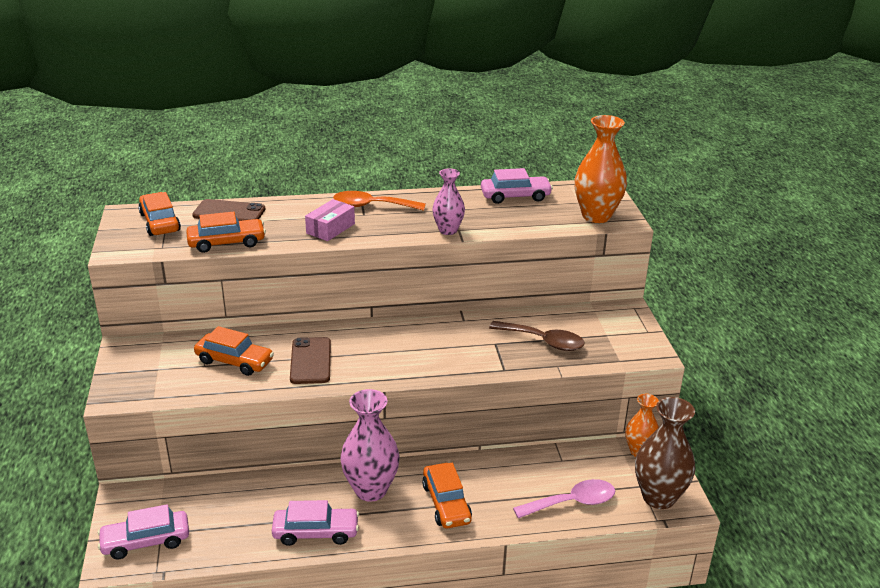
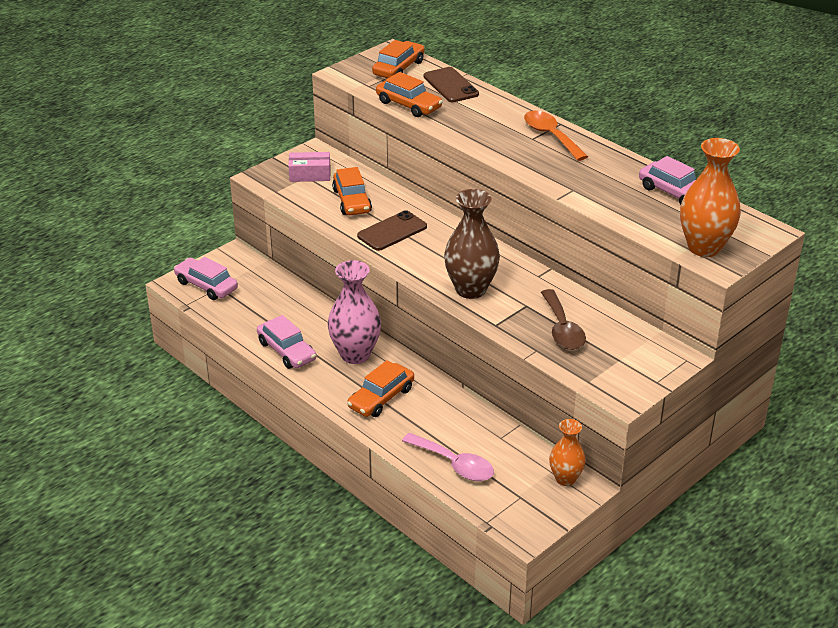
camera: 55 degrees right, 5 degrees up
pink box [305,199,355,241] -> pink box moved to [288,152,331,182]
pink vase [432,169,465,235] -> none
brown vase [635,397,695,509] -> brown vase moved to [444,189,500,299]

